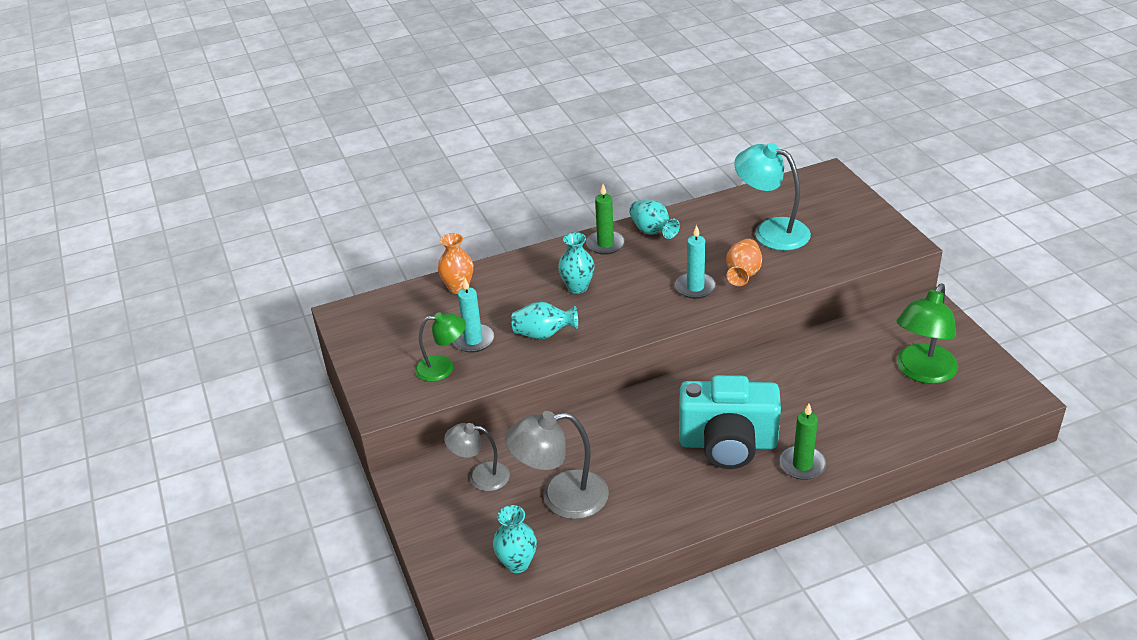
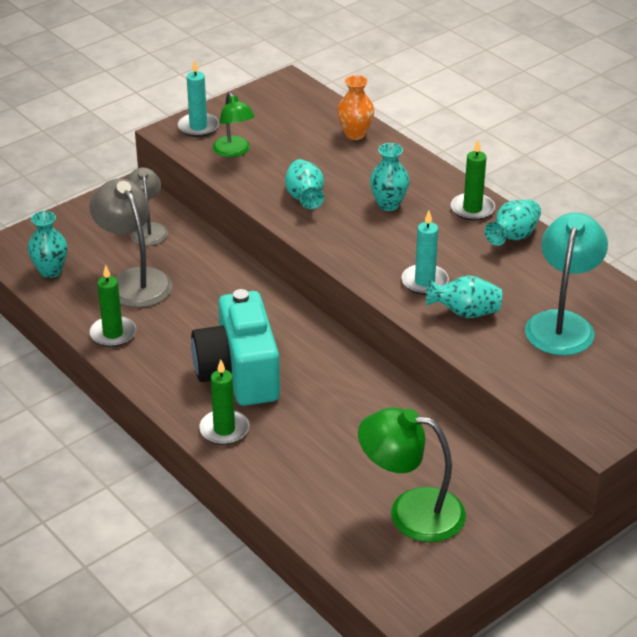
camera: 70 degrees right, 0 degrees up
turquoise candle [453,278,494,353] -> turquoise candle moved to [178,59,219,137]
orange vase [726,239,762,286] -> turquoise vase [426,275,502,318]
none -> green candle [89,265,136,347]

